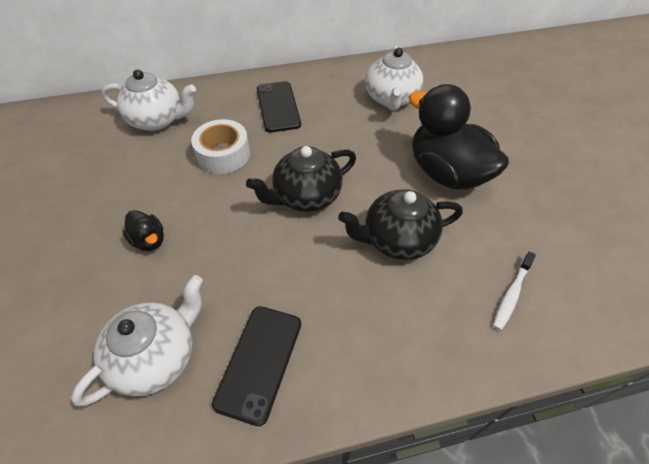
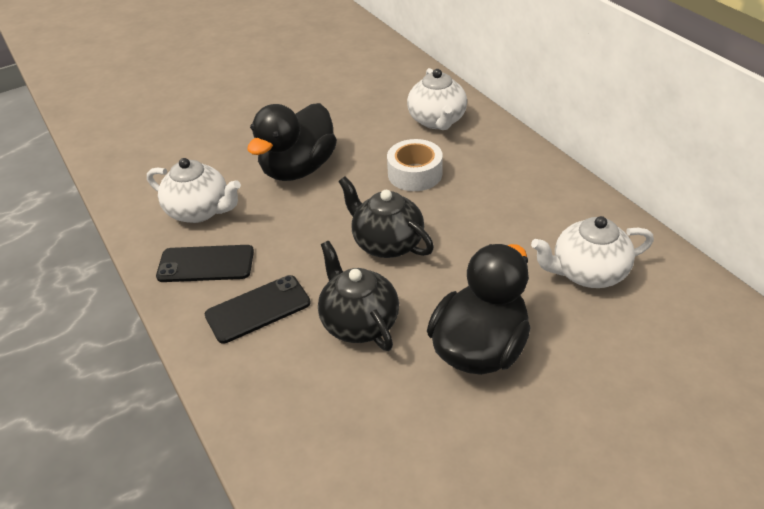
camera: 75 degrees right, 10 degrees down
black duck [122,210,164,251] -> black duck [247,103,337,181], size x2.29
black phone [257,81,301,133] -> black phone moved to [205,275,311,344]
white toothbrush [493,251,536,331] -> none

